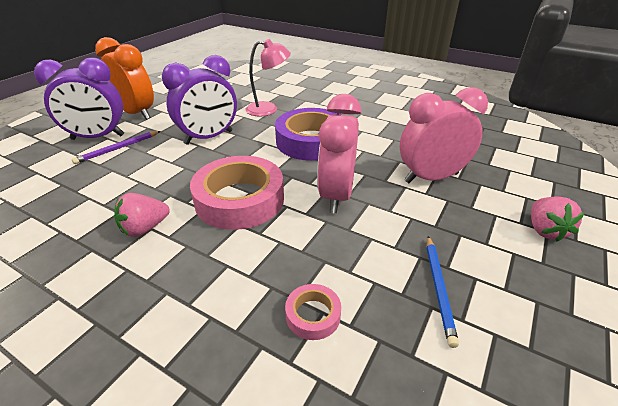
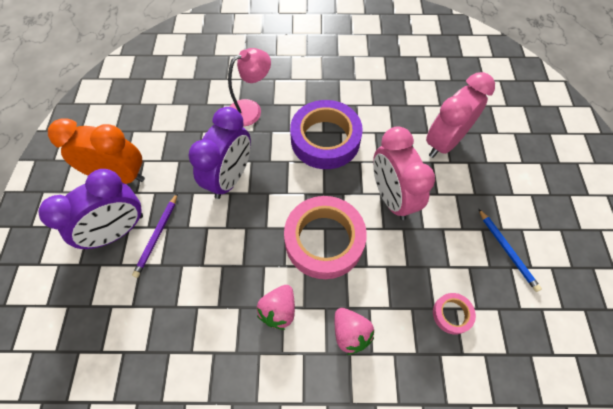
camera: 30 degrees left, 25 degrees up
pink strawberry [531,197,584,242] -> pink strawberry moved to [335,308,374,355]

